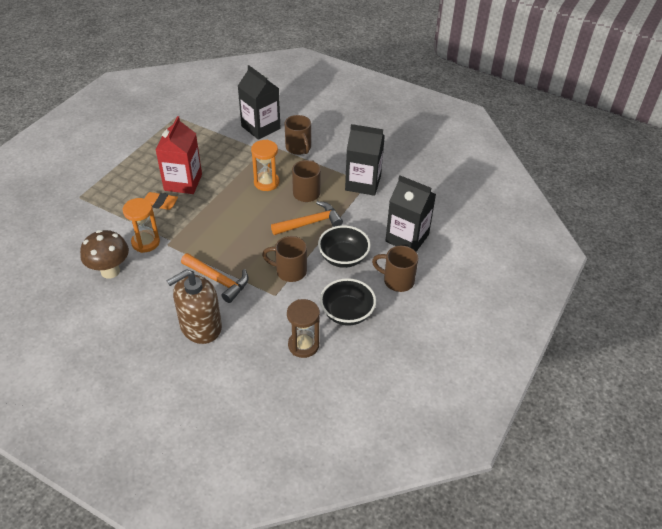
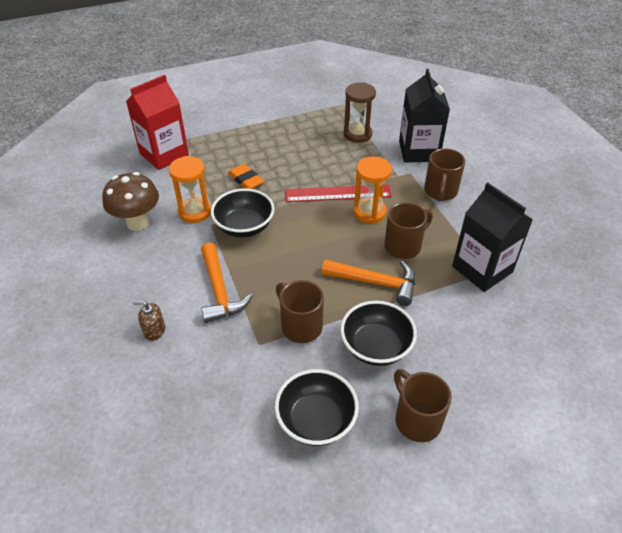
camera: 40 degrees right, 0 degrees up
red carton [155,116,202,194] -> red carton moved to [126,75,189,170]
brown soap dispenser [167,269,222,344] -> brown soap dispenser [133,301,165,341], size x0.42
brown hourglass [287,299,320,358] -> brown hourglass moved to [344,82,376,143]
black carton [385,175,436,252] -> none
none -> black bowl [211,188,275,238]
none -> red ruler [285,184,391,202]

